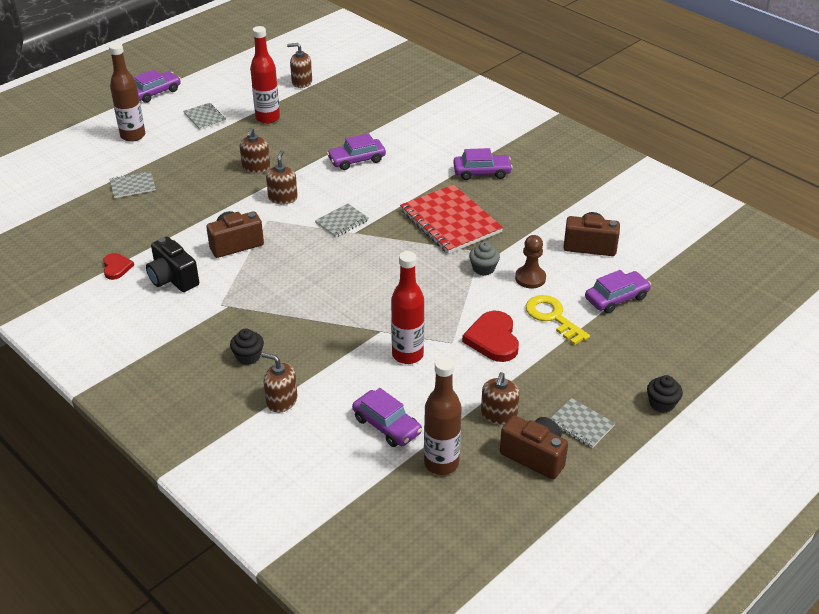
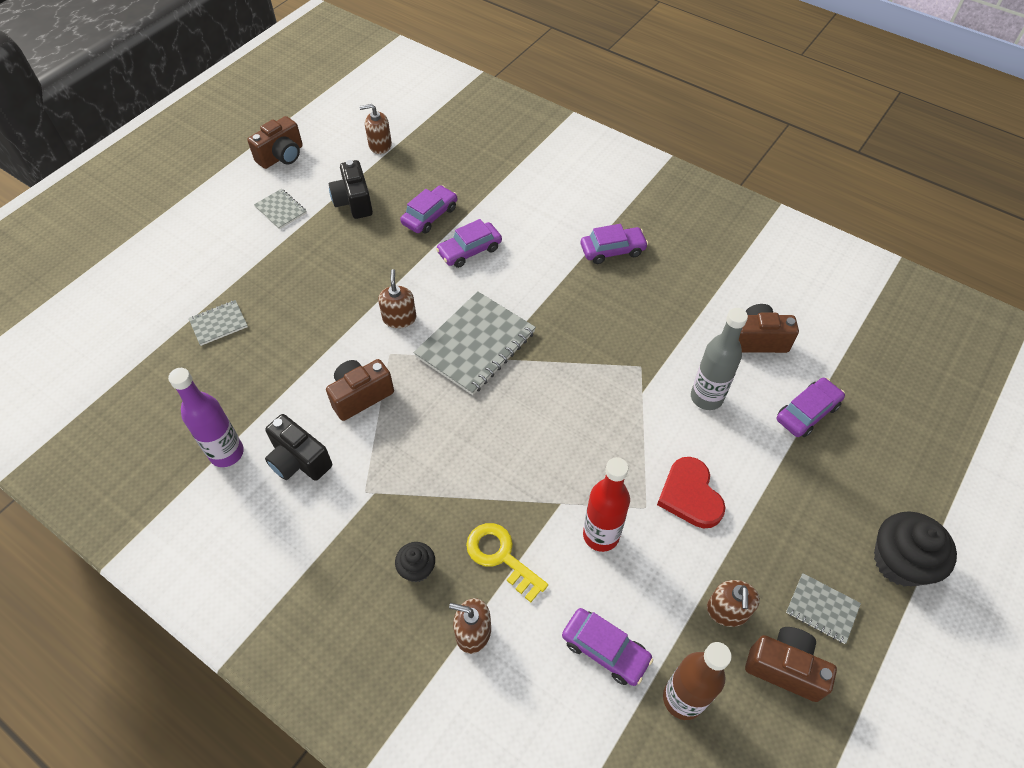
camera: 10 degrees left, 15 degrees up
red heart [103,253,134,280] -> purple bottle [168,368,244,467]
brown bottle [109,43,145,142] -> none
purple car [134,69,181,103] -> purple car moved to [400,185,457,234]
brown soap dispenser [240,127,270,173] -> none
red bottle [250,26,280,124] -> black camera [329,160,373,219]
grey notebook [315,204,369,238] -> grey notebook [413,291,536,395], size x2.01
red notebook [400,184,503,254] -> none
grey cupcake [469,242,500,276] -> none
brown pawn [515,235,546,288] -> grey bottle [691,308,748,410]
yellow key [526,295,590,345] -> yellow key moved to [466,523,548,602]
black cupcake [647,375,683,413] -> black cupcake [874,511,957,587], size x1.84
none -> brown camera [247,116,303,169]

